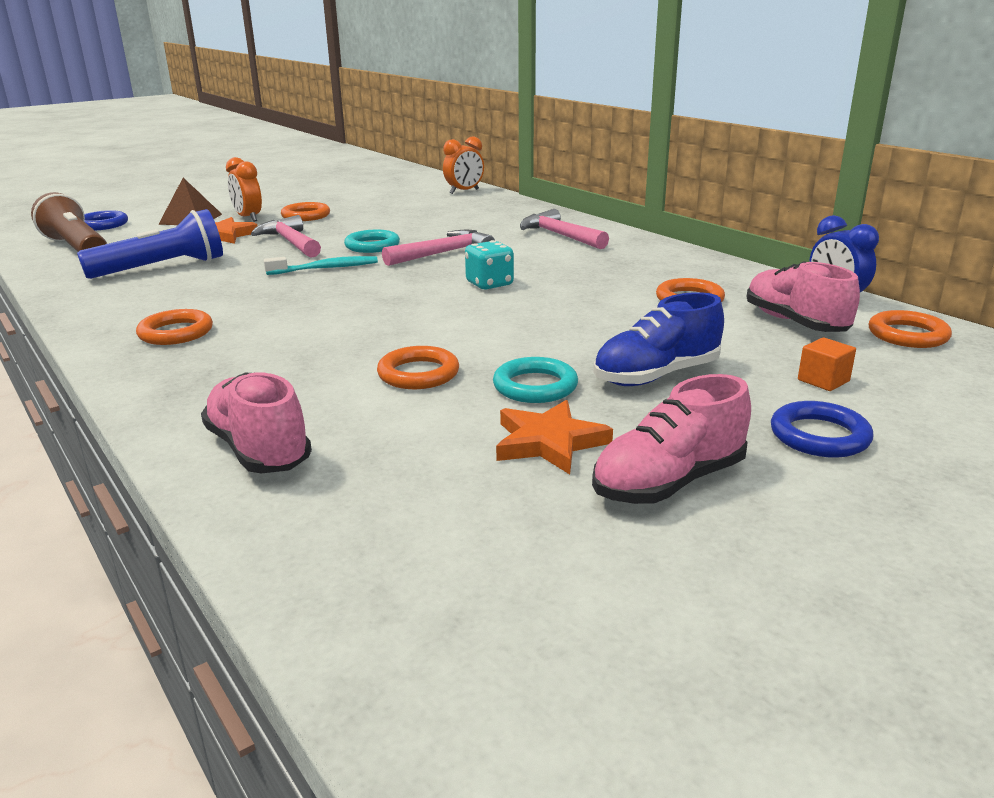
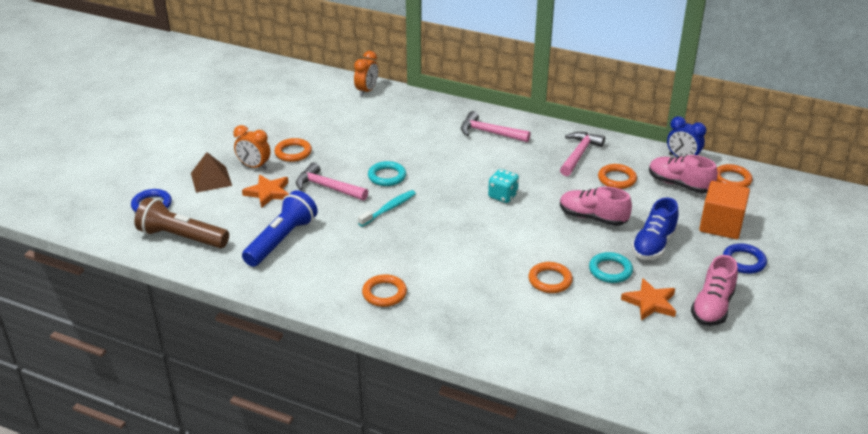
camera: 30 degrees left, 10 degrees up
pink shoe [201,372,312,473] -> pink shoe moved to [560,186,632,226]
pink hammer [382,230,495,266] -> pink hammer moved to [560,132,605,176]
orange cube [798,337,856,391] -> orange cube [699,181,750,239], size x2.14

